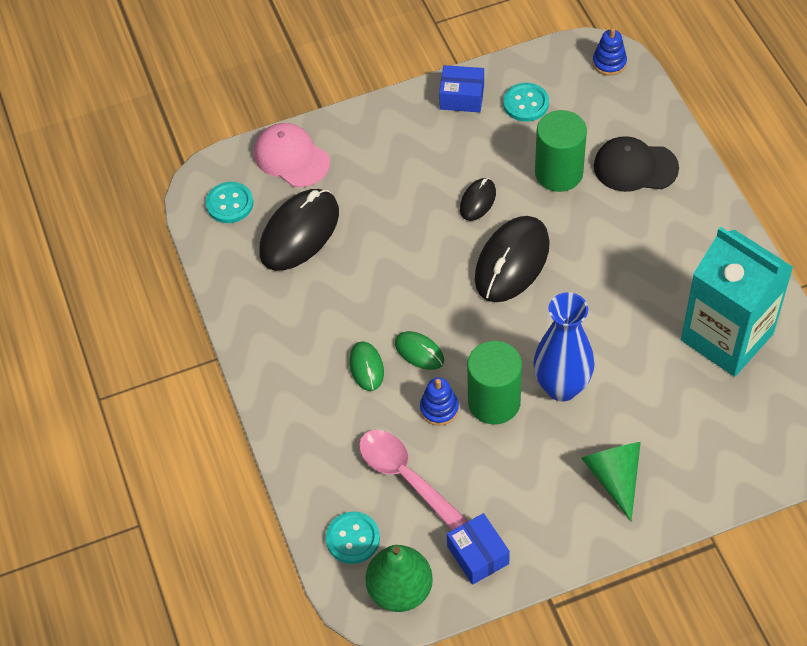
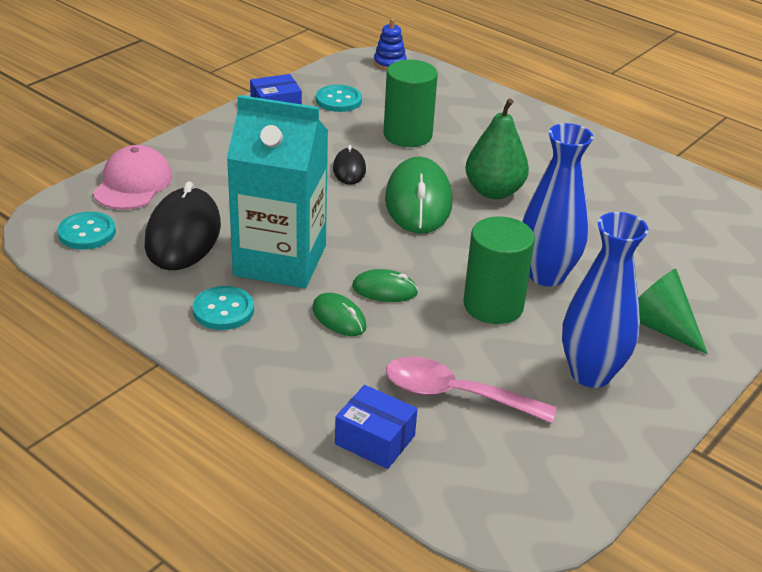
camera: 35 degrees left, 20 degrees down
pink cap [254,123,330,187] -> pink cap turned 90 degrees clockwise [93,145,172,210]
turquoise button [326,511,380,564] -> turquoise button moved to [193,286,254,330]
green pear [365,545,433,612] -> green pear moved to [466,98,529,199]
blue stacking toy [420,378,459,426] -> none
blue box [447,513,510,585] -> blue box moved to [335,385,417,469]
black mouse [475,216,550,302] -> green mouse [385,157,453,234]
black cap [594,136,679,192] -> none
turquoise carton [681,227,793,377] -> turquoise carton moved to [227,95,328,288]
none -> blue vase [562,212,649,388]

